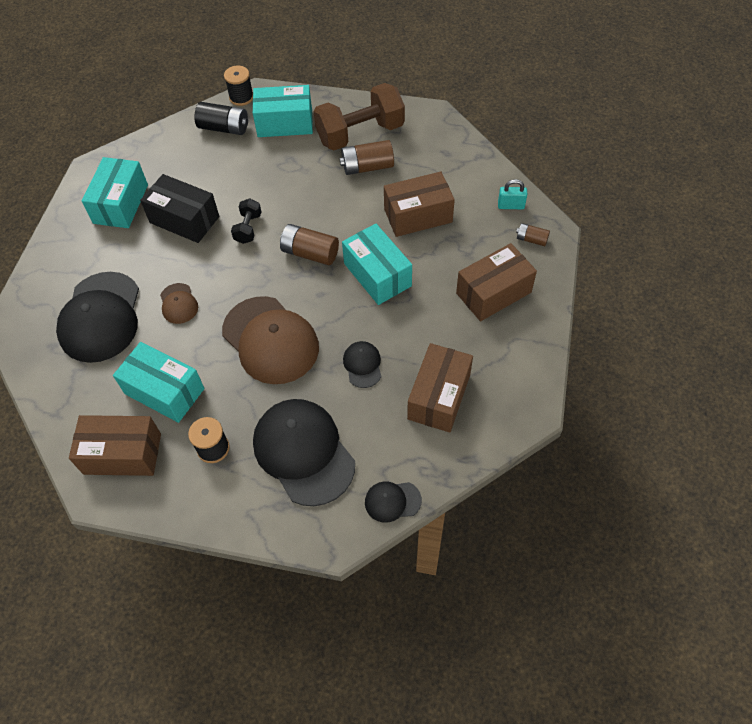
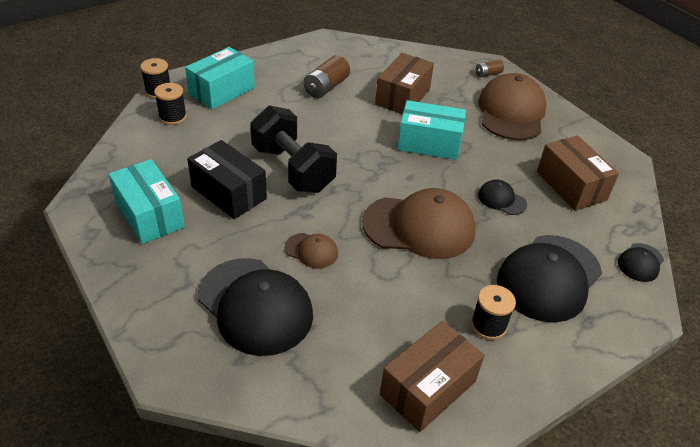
camera: 50 degrees left, 15 degrees down
turquoise box [113,342,204,423] -> none
black box [140,174,219,243] -> black box turned 60 degrees clockwise [187,140,267,219]
black battery [194,102,248,135] -> black spool [154,83,187,125]
black dumbbell [231,198,262,244] -> black dumbbell [250,105,337,193], size x2.12
black cap [253,399,355,506] -> black cap turned 60 degrees counterclockwise [497,235,602,322]
brown battery [280,224,339,265] -> none
brown dumbbell [313,83,405,150] -> none
brown box [456,243,537,321] -> brown cap [478,73,547,140]
turquoise padlock [498,179,527,209] -> none

